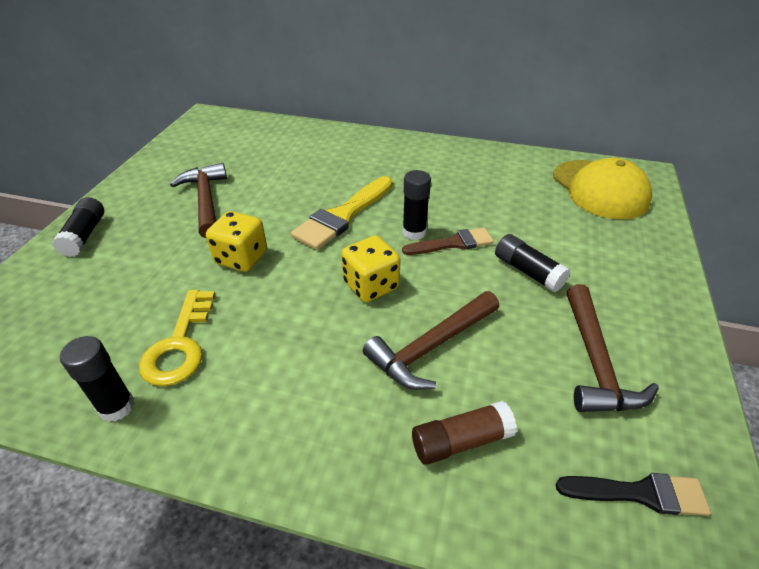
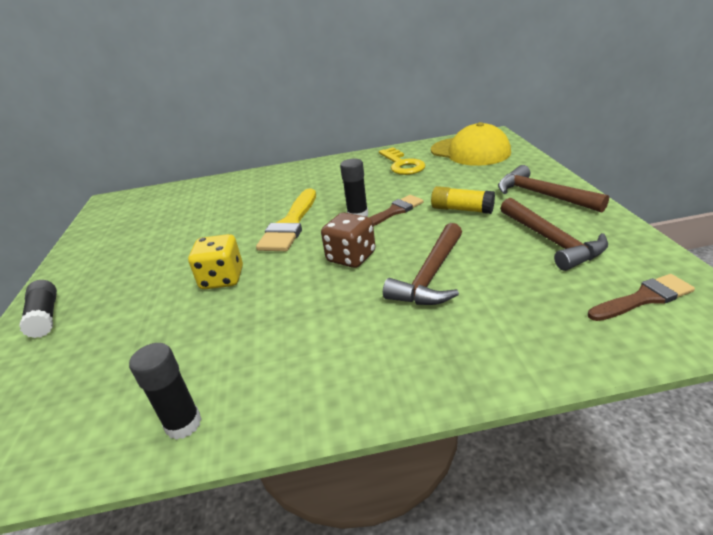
camera: 20 degrees left, 10 degrees down
yellow key [139,290,215,386] -> yellow key moved to [379,147,425,175]
brown hammer [170,163,227,238] -> brown hammer moved to [498,165,609,213]
yellow dice [341,235,401,302] -> brown dice [321,212,376,268]
brown glue stick [412,401,517,465] -> none
black glue stick [495,234,570,292] -> yellow glue stick [431,186,495,214]
black brush [556,473,711,516] -> brown brush [588,274,695,321]

